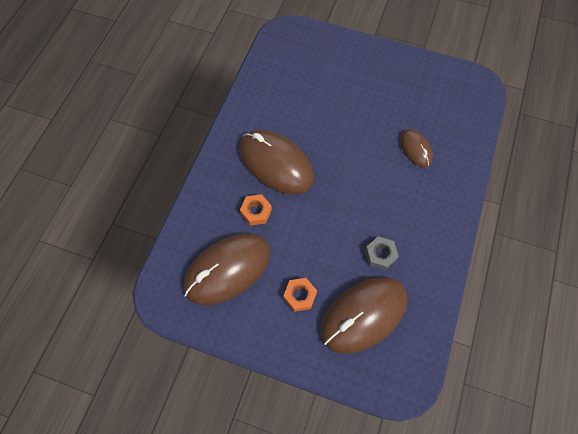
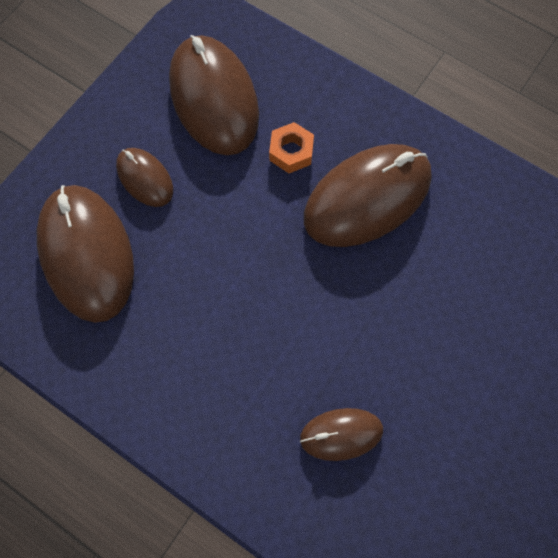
camera: 105 degrees right, 5 degrees up
orange nut [283,278,317,312] -> brown mouse [116,148,173,207]
grey nut [365,236,399,270] -> none

